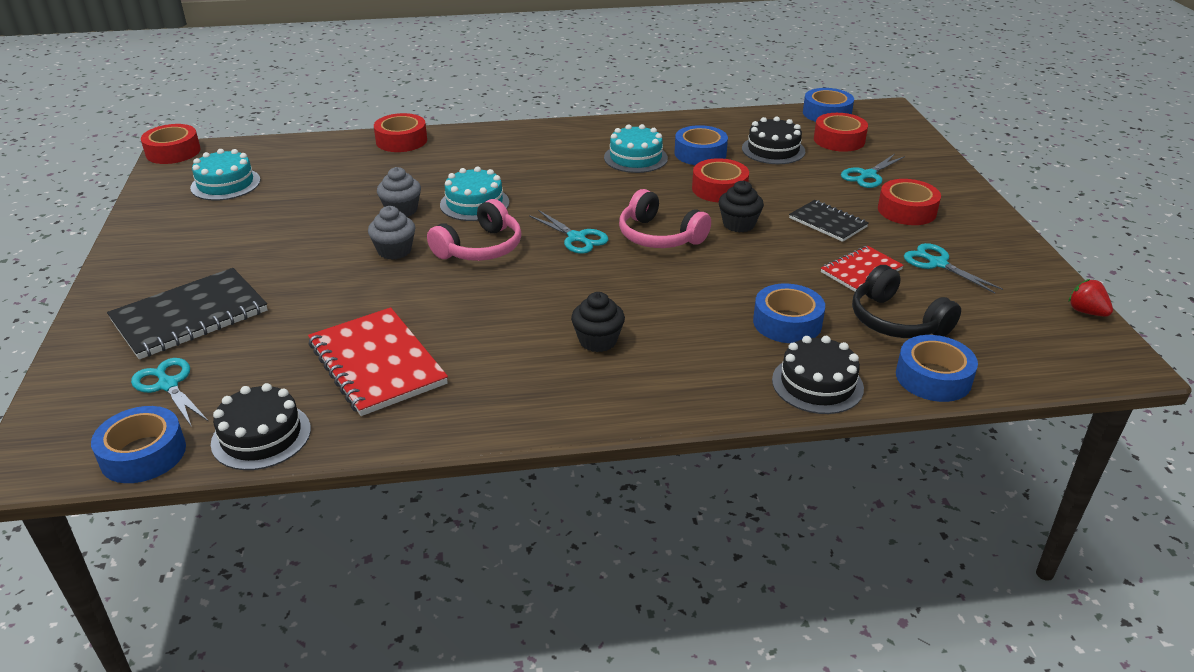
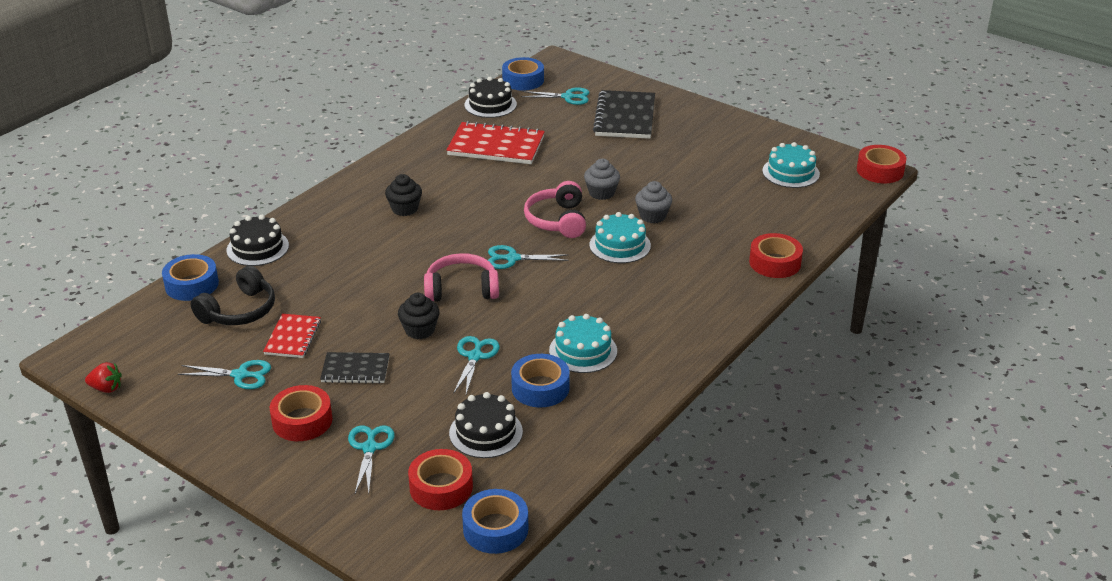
camera: 135 degrees right, 0 degrees up
red tape [692,158,749,202] -> turquoise scissors [453,336,500,394]
blue tape [753,283,825,343] -> none
black headphones [852,265,961,338] -> black headphones turned 120 degrees clockwise [191,265,275,325]

